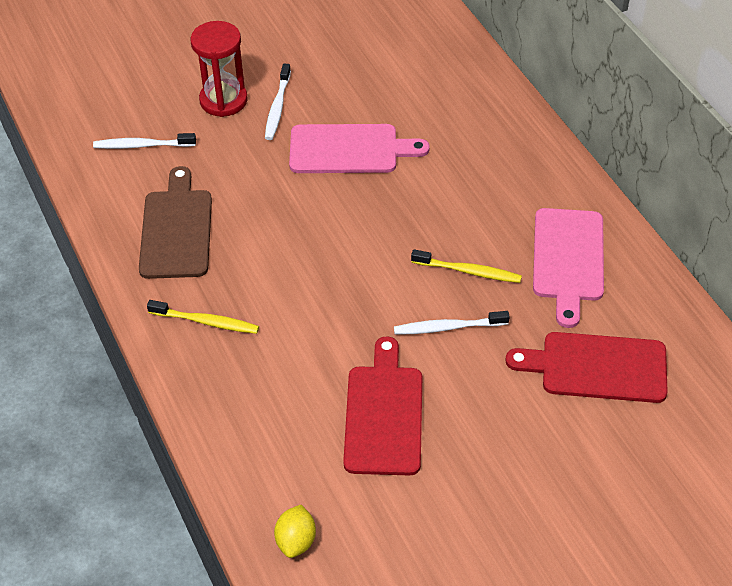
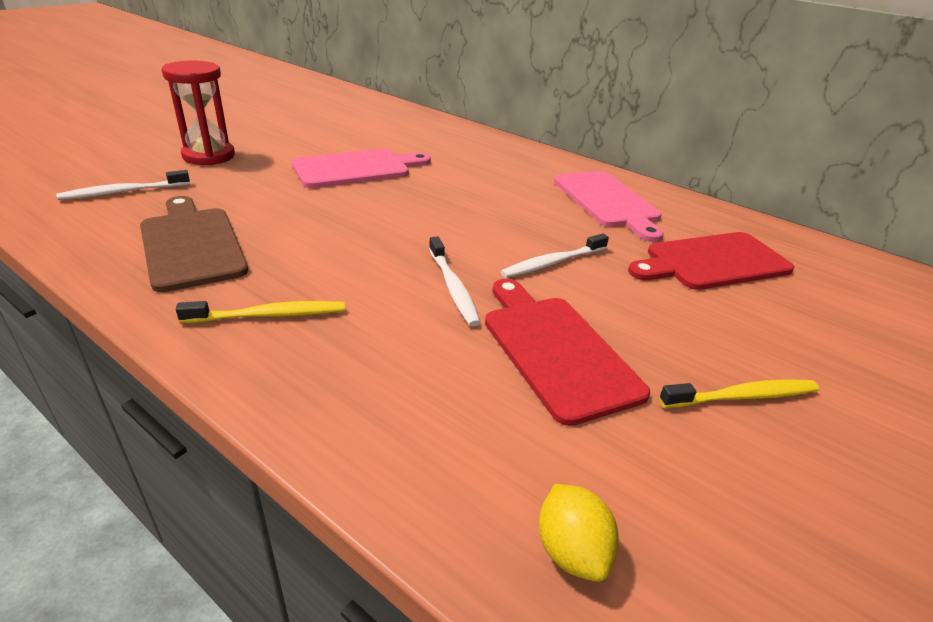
camera: 30 degrees left, 15 degrees down
white toothbrush [265,63,291,140] -> white toothbrush moved to [429,236,481,326]
yellow toothbrush [411,249,522,283] -> yellow toothbrush moved to [659,379,819,408]

